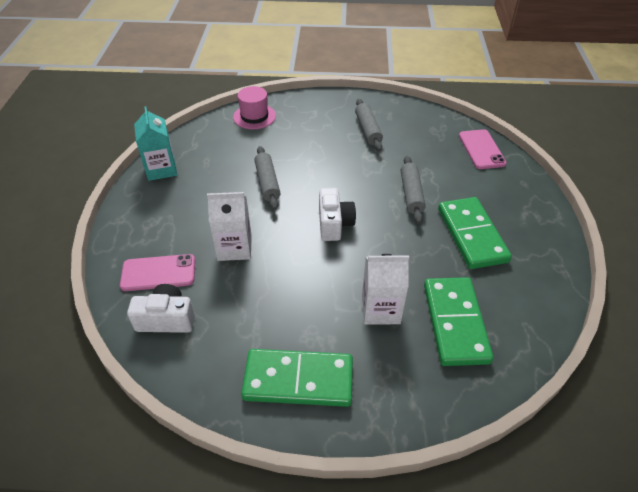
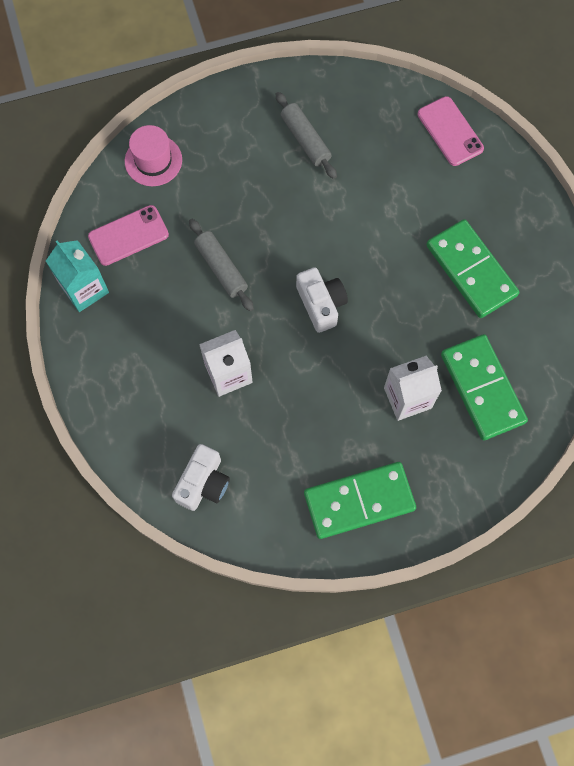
camera: 20 degrees left, 25 degrees up
pink phone [120,254,195,291] -> pink phone moved to [88,205,169,266]
white camera [127,284,195,333] -> white camera turned 135 degrees clockwise [172,444,230,511]
grey rolling pin [401,156,426,224] -> none

